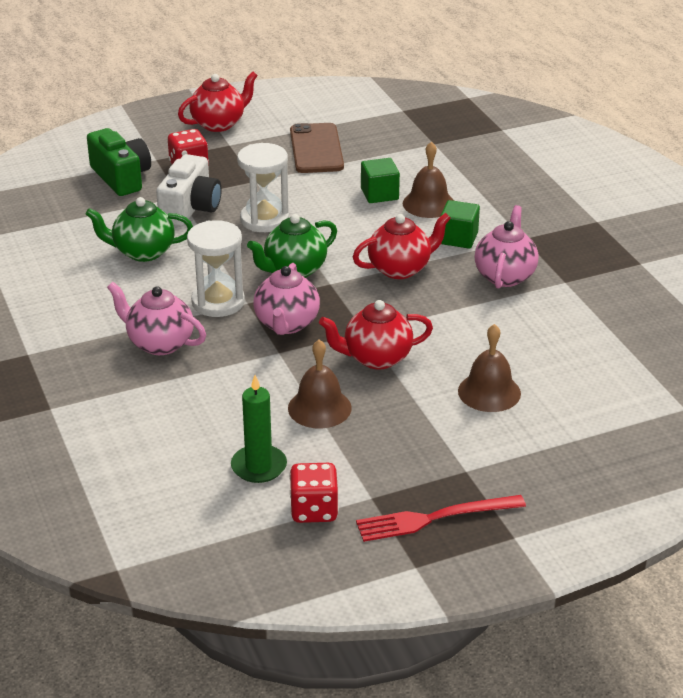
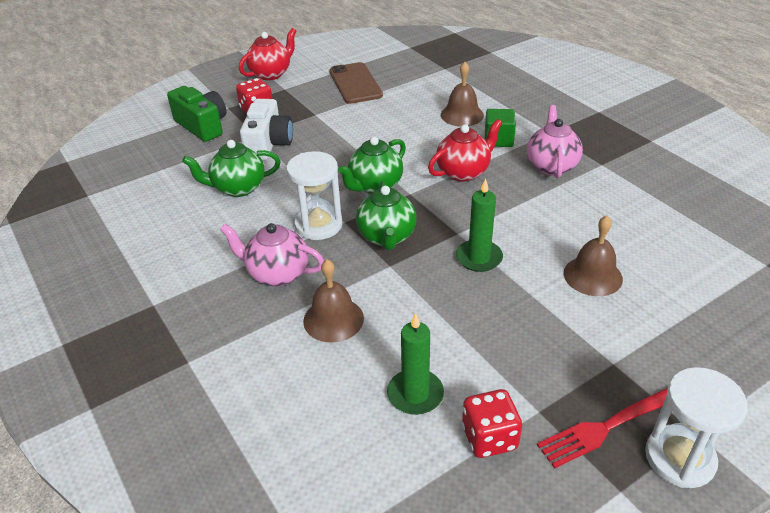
camera: 10 degrees left, 5 degrees up
white hourglass [237,143,289,232] -> white hourglass moved to [645,367,748,488]
pink teapot [253,263,320,335] -> green teapot [356,181,417,250]
brown bell [288,340,352,429] -> brown bell moved to [303,259,364,343]
red teapot [319,300,433,370] -> green candle [456,178,503,272]
green cube [361,158,400,203] -> none

